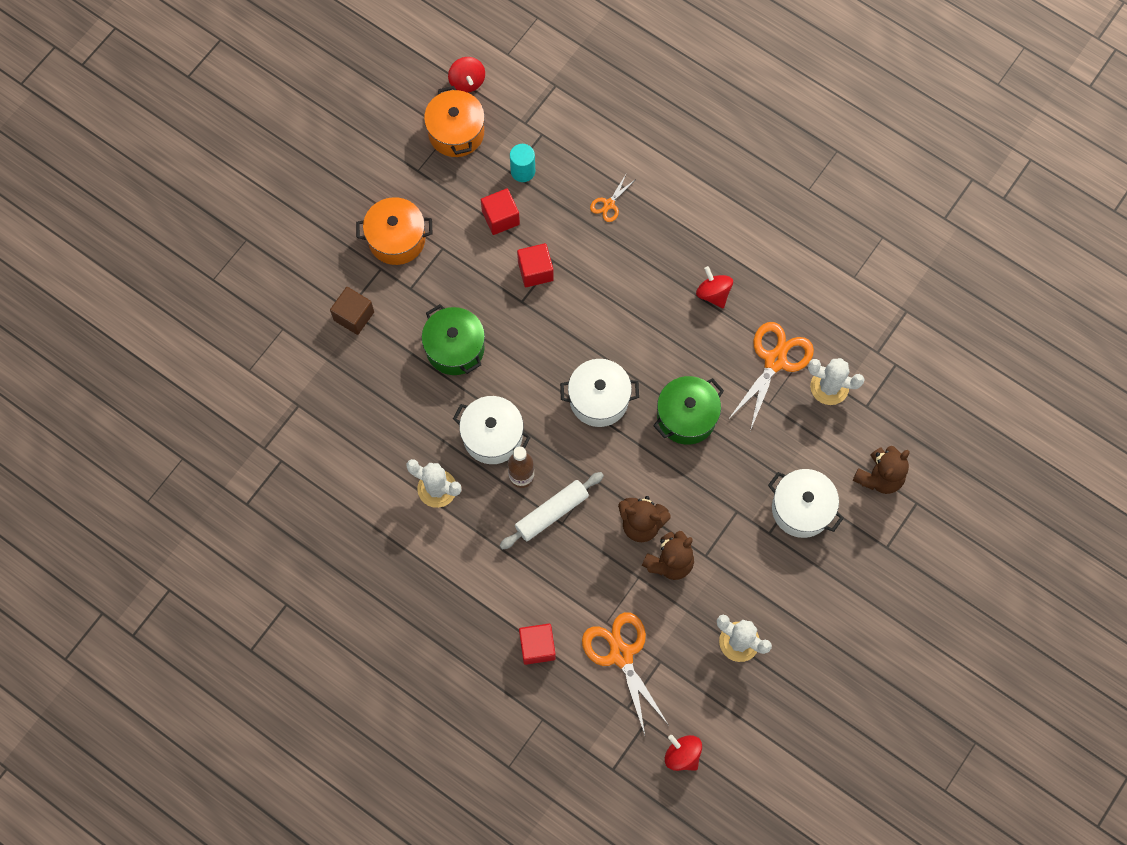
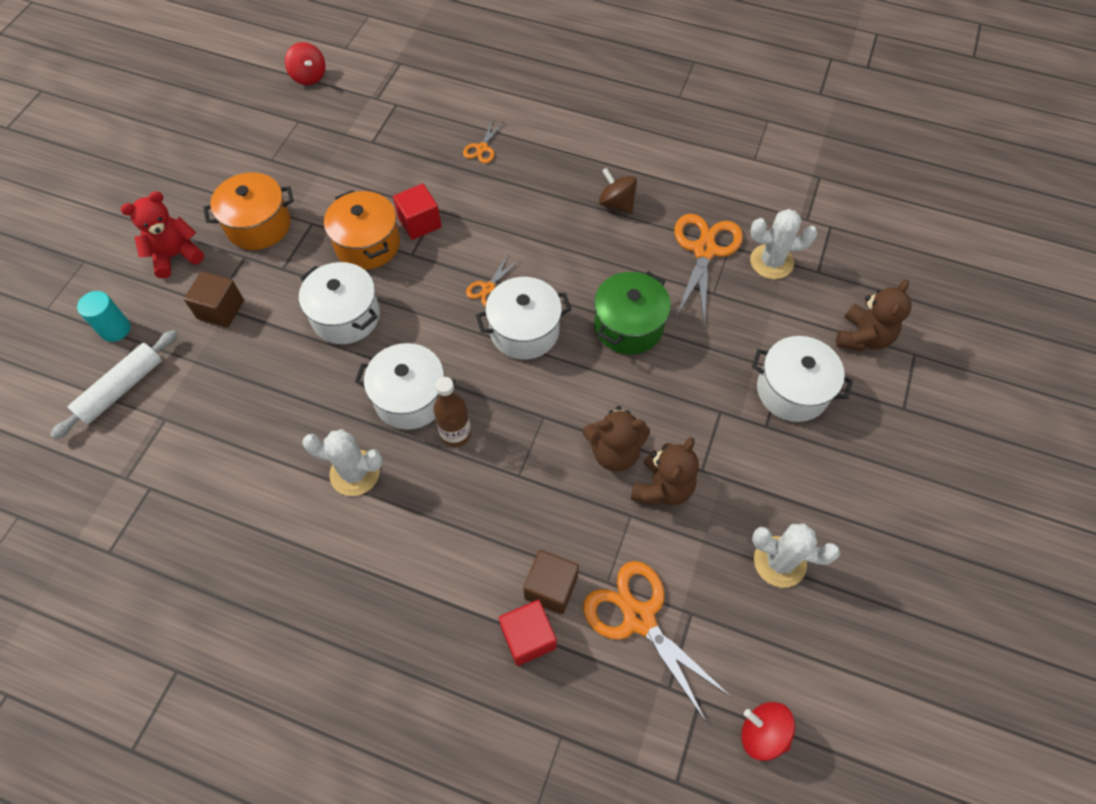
camera: 15 degrees left, 10 degrees down
green pot [422,304,485,375] -> white pot [299,262,380,344]
orange pot [424,86,485,157] -> orange pot moved to [324,190,400,270]
red cube [481,188,520,235] -> none
white rolling pin [500,472,604,550] -> white rolling pin moved to [50,330,178,439]
turquoise cylinder [510,144,535,182] -> turquoise cylinder moved to [77,291,131,342]
red spinning top [696,266,733,308] -> brown spinning top [599,168,637,214]
none -> red teddy bear [121,191,204,279]
none -> orange scissors [466,254,519,306]
none -> brown cube [523,550,579,614]

